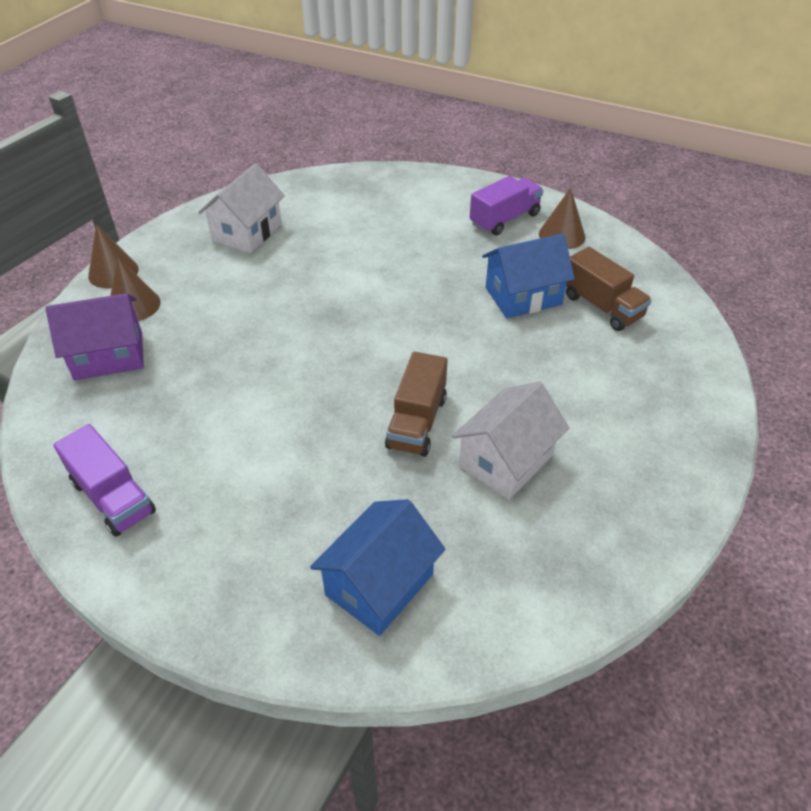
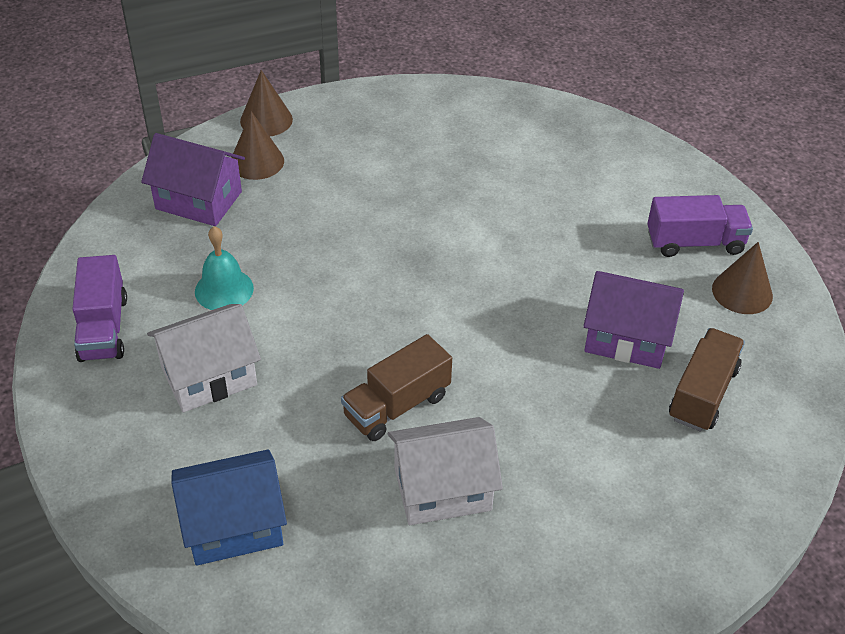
camera: 35 degrees right, 0 degrees up
white house [198,163,285,253] -> white house moved to [147,304,261,412]
blue house [482,234,575,318] -> purple house [583,271,684,369]
brown truck [566,247,652,331] -> brown truck turned 150 degrees counterclockwise [669,328,745,432]
none -> turquoise bell [195,226,254,310]

